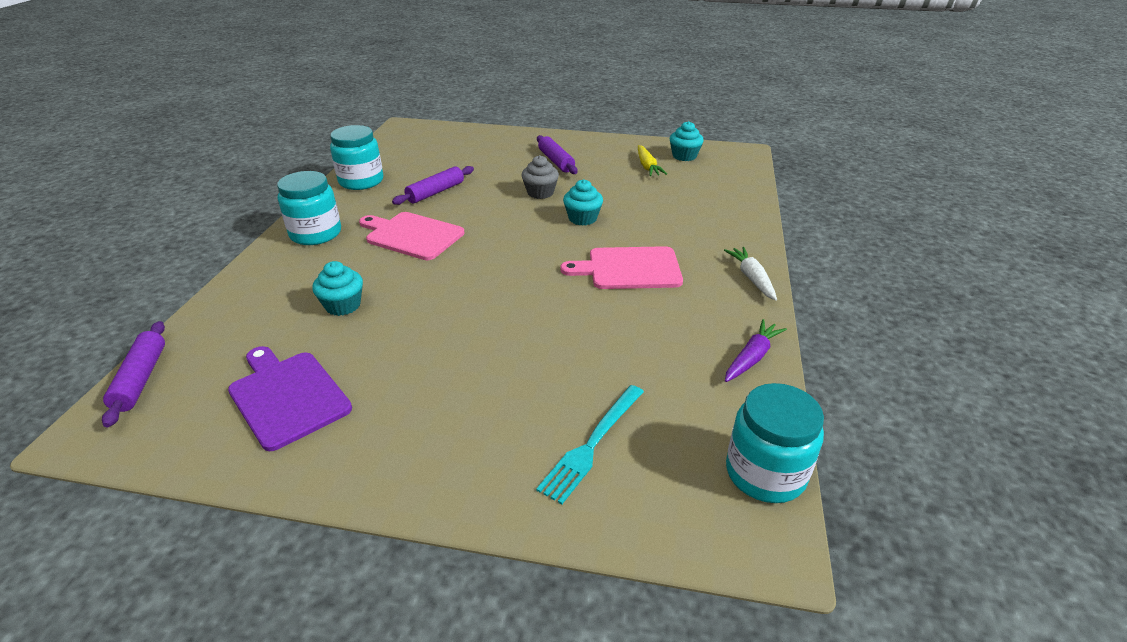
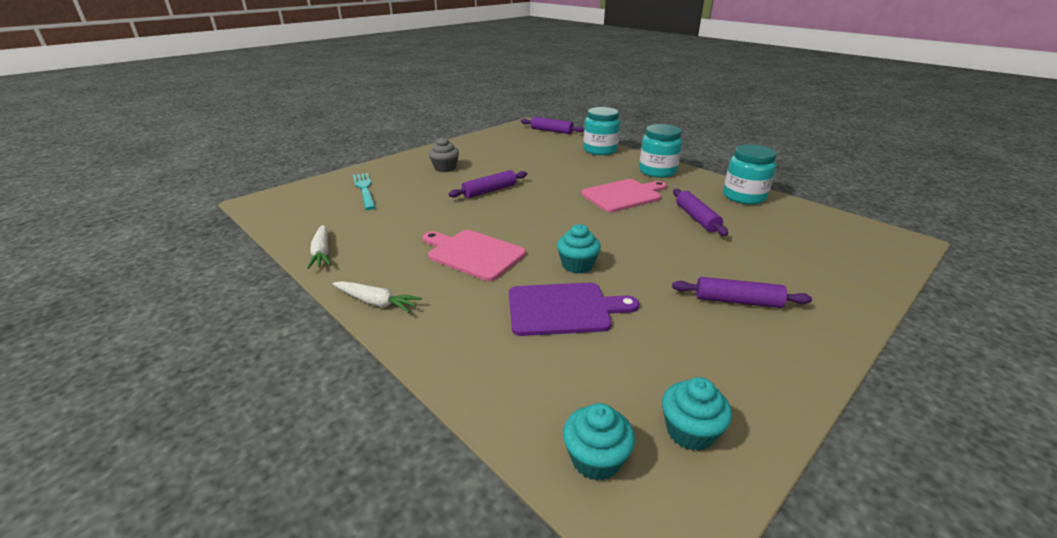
camera: 125 degrees right, 5 degrees down
purple cutting board [228,346,352,451] -> purple cutting board moved to [509,282,639,336]
turquoise cupcake [312,261,363,316] -> turquoise cupcake moved to [563,403,635,481]
grey cupcake [521,155,559,199] -> grey cupcake moved to [429,137,459,172]
pink cutting board [560,246,683,289] -> pink cutting board turned 90 degrees counterclockwise [423,230,526,281]
yellow carrot [638,145,667,176] -> none
purple carrot [725,319,787,382] -> white carrot [307,225,331,269]
turquoise jar [726,383,824,503] -> turquoise jar moved to [583,107,620,155]
none -> purple rolling pin [448,170,527,198]

